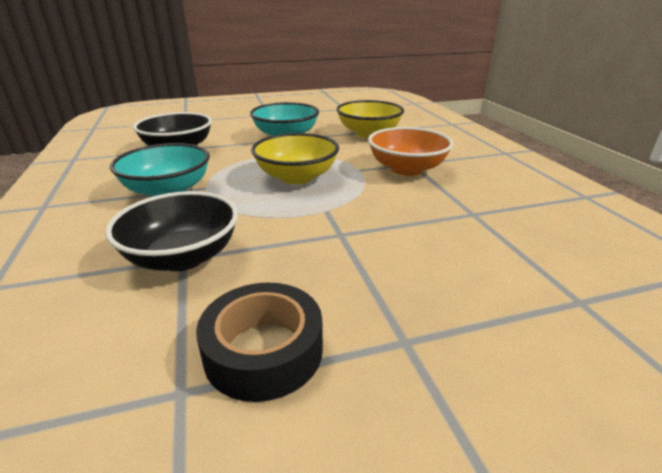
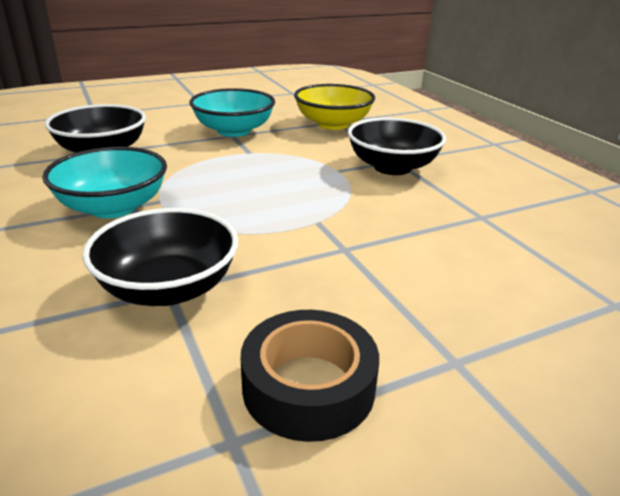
camera: 10 degrees left, 0 degrees up
yellow bowl [251,133,339,184] -> none
orange bowl [368,127,453,176] -> black bowl [348,118,446,175]

